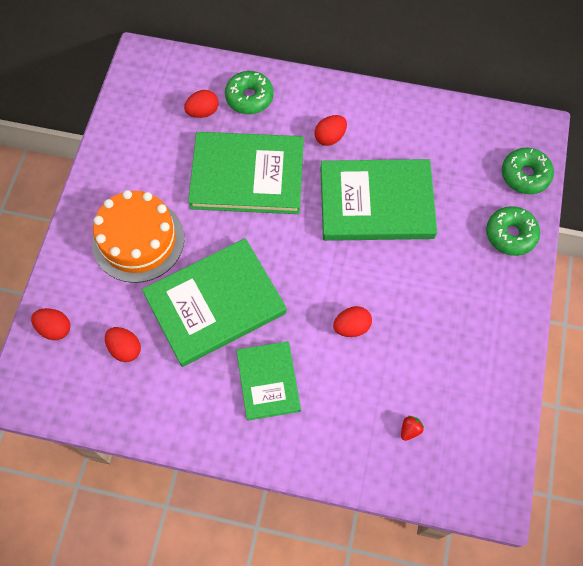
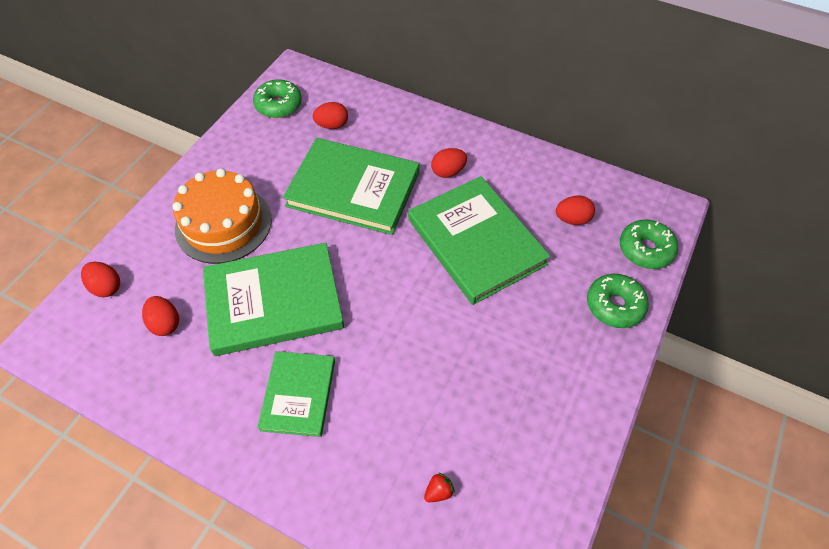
camera: 15 degrees right, 10 degrees down
green donut [225,71,274,114] -> green donut moved to [253,79,302,118]
green book [320,159,437,241] -> green book turned 45 degrees clockwise [408,176,551,305]
red egg [333,306,372,337] -> red egg moved to [556,196,595,225]

